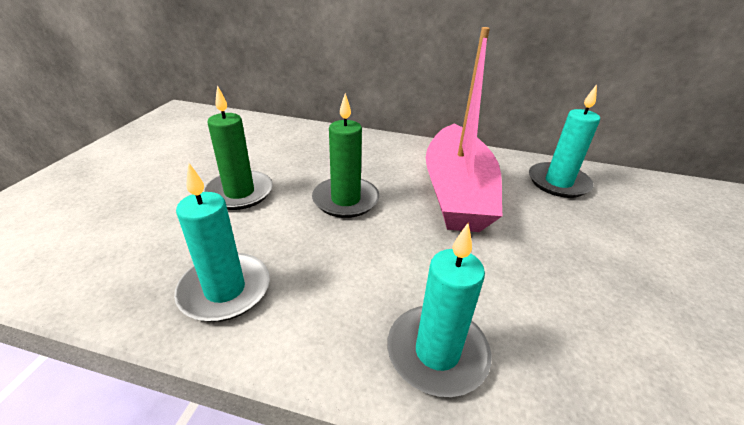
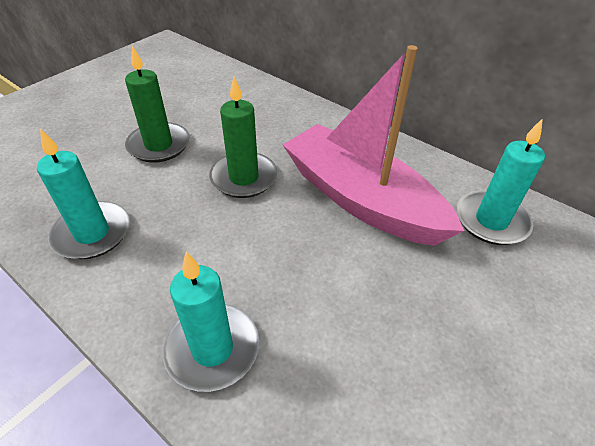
camera: 25 degrees right, 10 degrees up
pink boat [426,27,502,232] -> pink boat turned 105 degrees clockwise [283,45,464,246]

